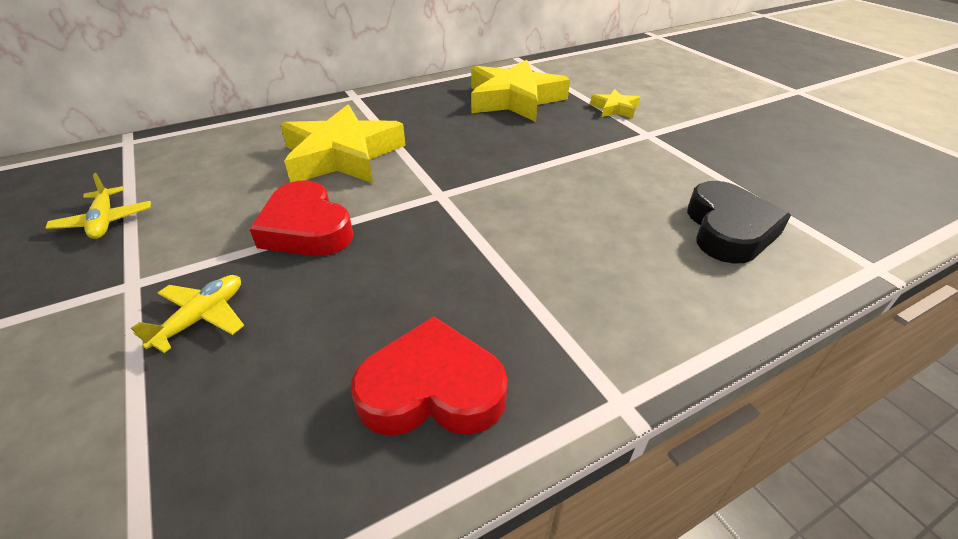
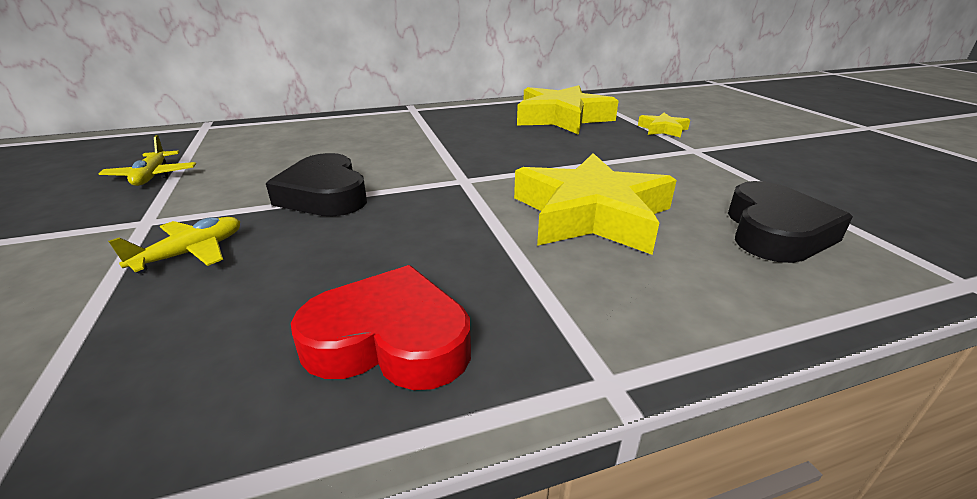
camera: 10 degrees right, 10 degrees down
red heart [250,180,353,256] -> black heart [266,153,367,216]
yellow star [280,105,406,183] -> yellow star moved to [514,153,677,255]

